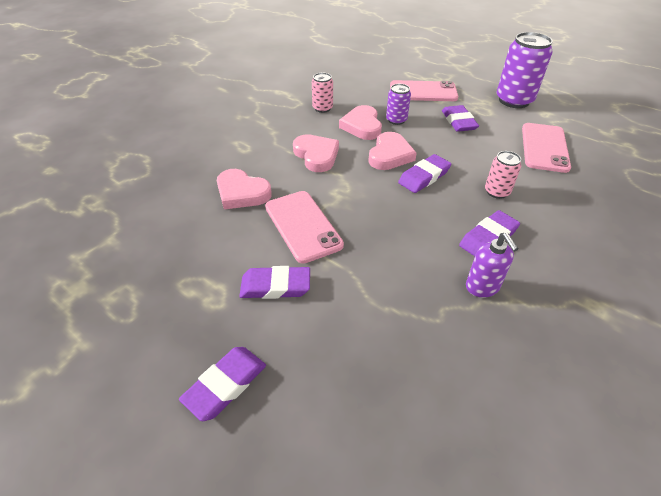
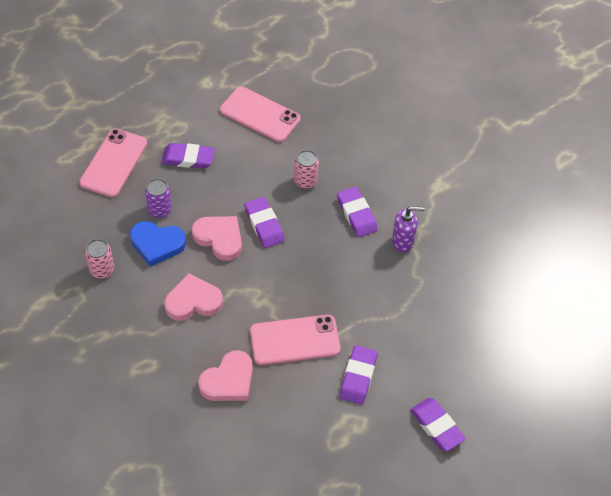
camera: 75 degrees left, 10 degrees up
pink heart [339,105,382,140] -> blue heart [130,221,186,266]
purple can [496,32,553,108] -> none

